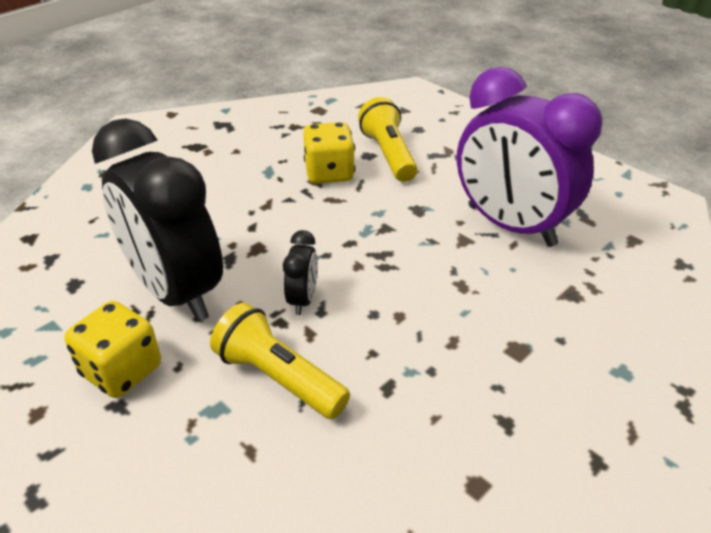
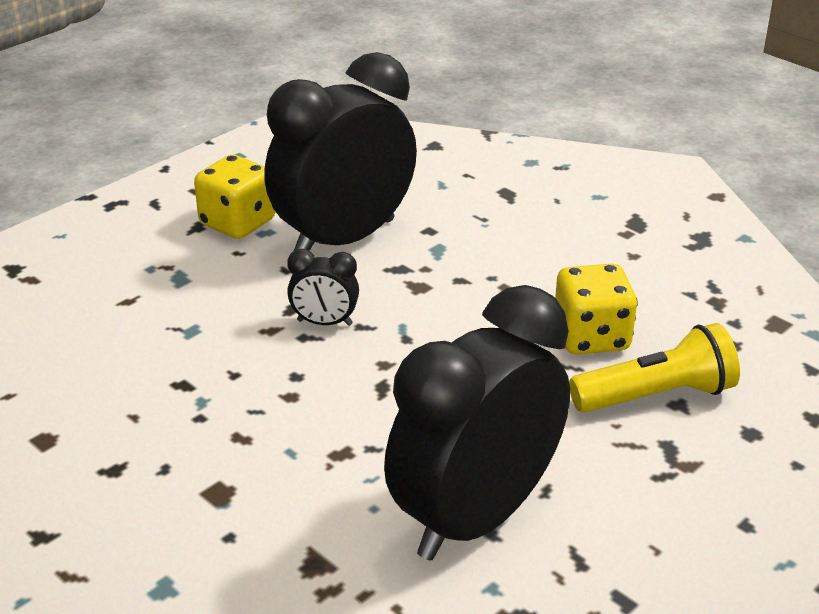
camera: 90 degrees right, 5 degrees down
yellow flashlight [210,302,350,419] -> none
purple clock [457,67,602,247] -> black clock [384,285,570,560]

